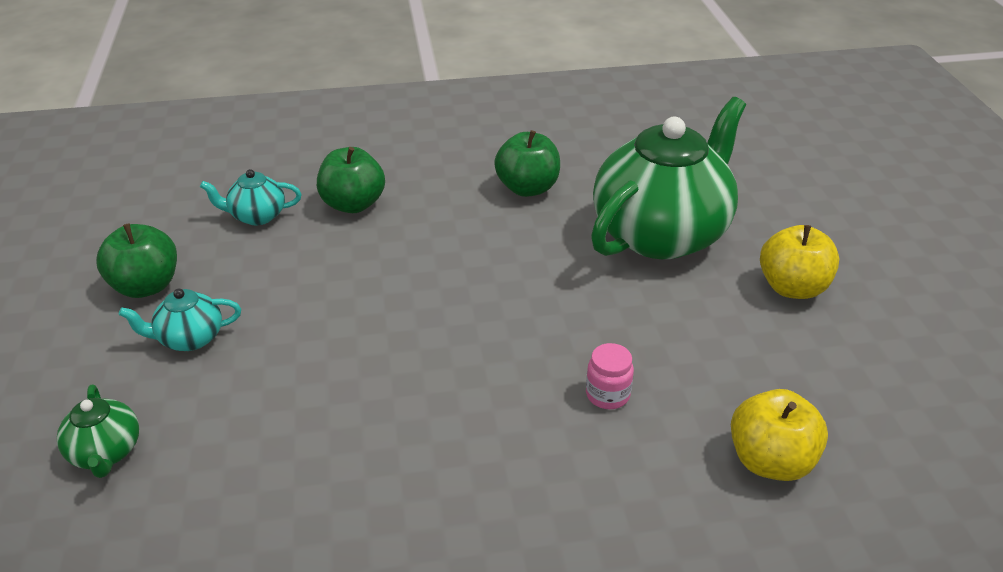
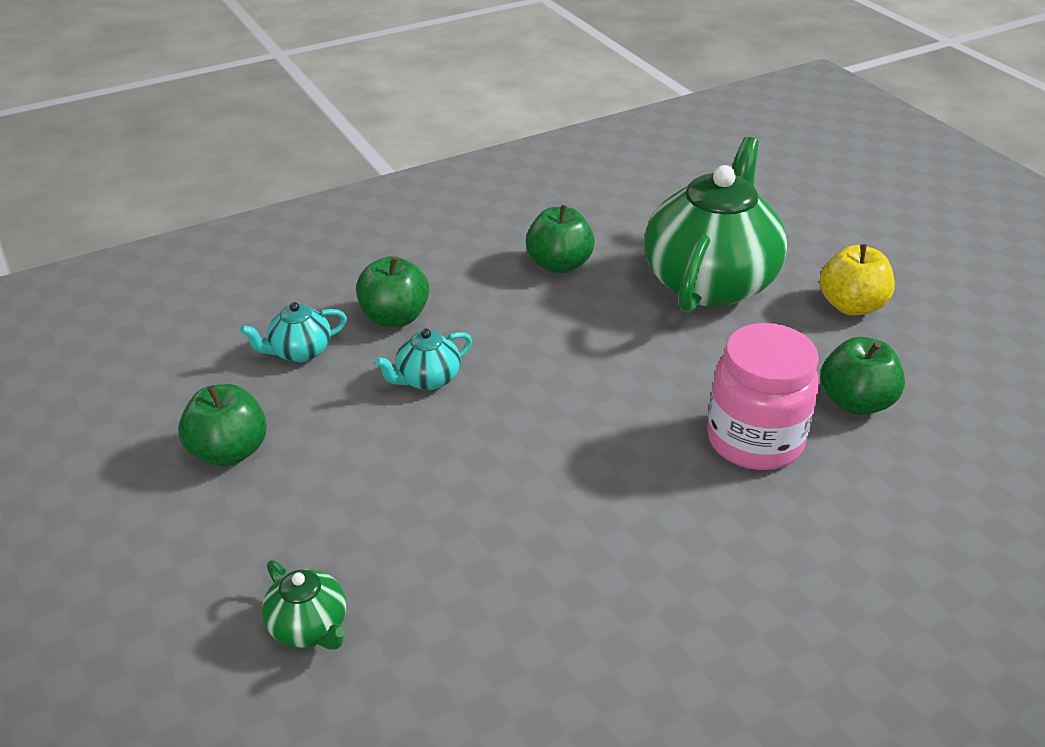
camera: 20 degrees left, 0 degrees up
turquoise teapot [118,288,241,351] -> turquoise teapot moved to [375,329,472,390]
pink jar [586,343,634,409] -> pink jar [707,323,819,470], size x2.24
yellow apple [731,389,828,481] -> none
none -> green apple [821,337,905,415]

